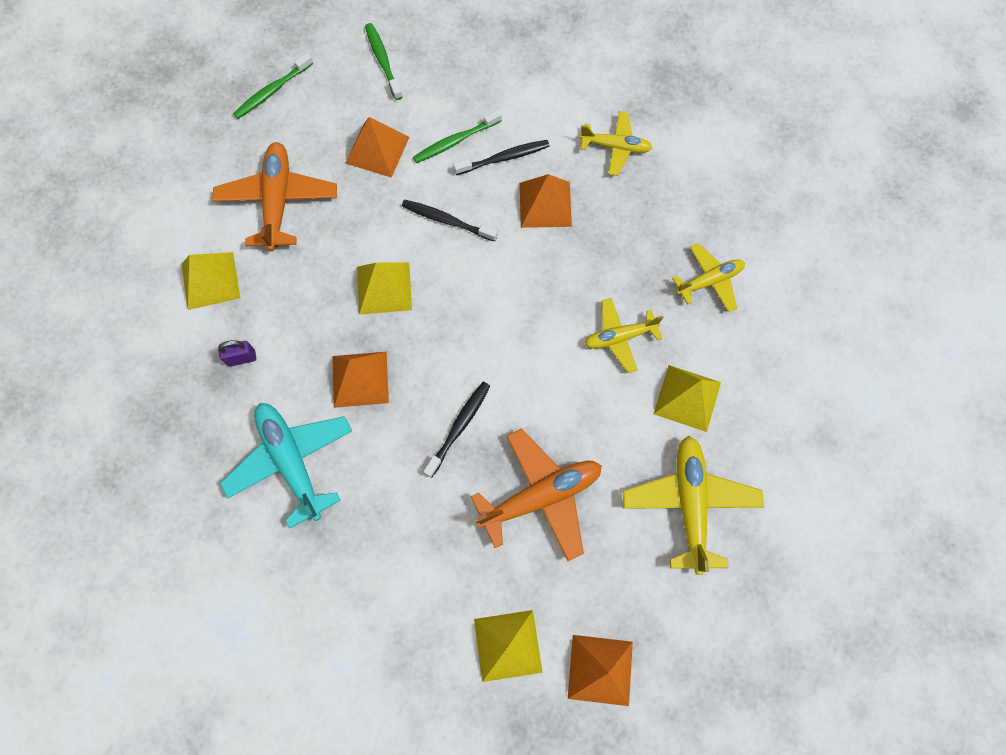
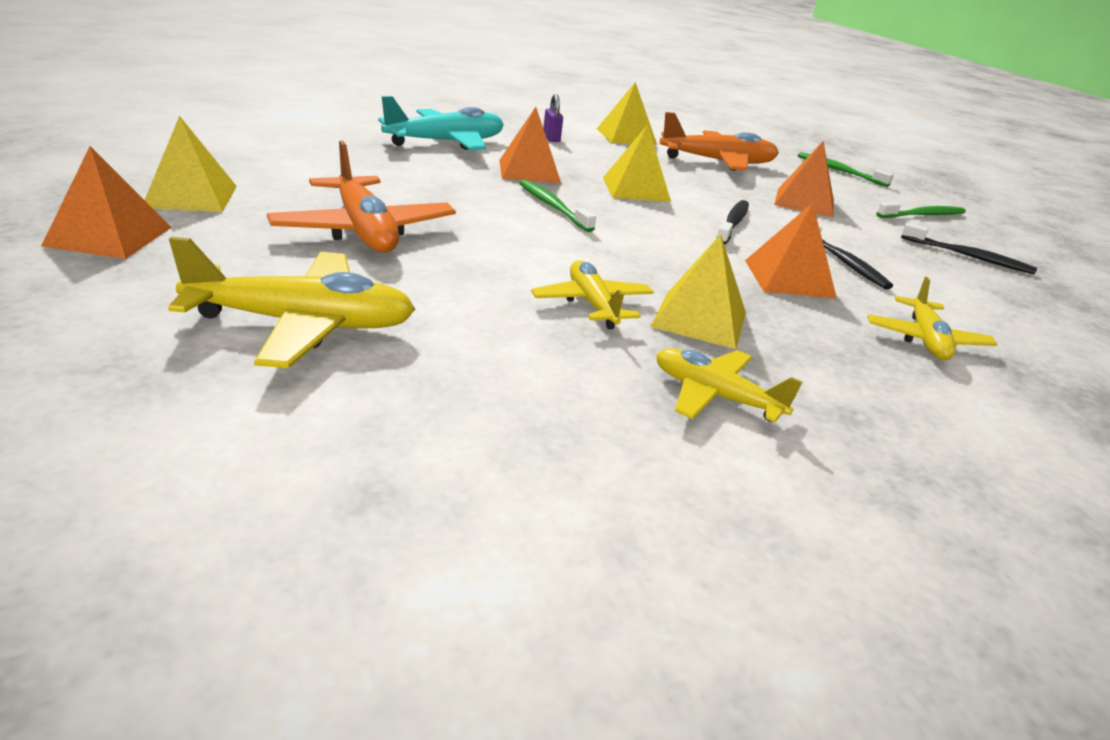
camera: 85 degrees right, 40 degrees down
green toothbrush [413,110,502,163] -> green toothbrush moved to [520,180,596,232]
black toothbrush [423,382,490,478] -> black toothbrush moved to [901,223,1037,274]
yellow pyramid [654,365,721,432] -> yellow pyramid moved to [650,234,746,349]
yellow plane [672,243,745,312] -> yellow plane turned 150 degrees clockwise [656,348,802,423]

